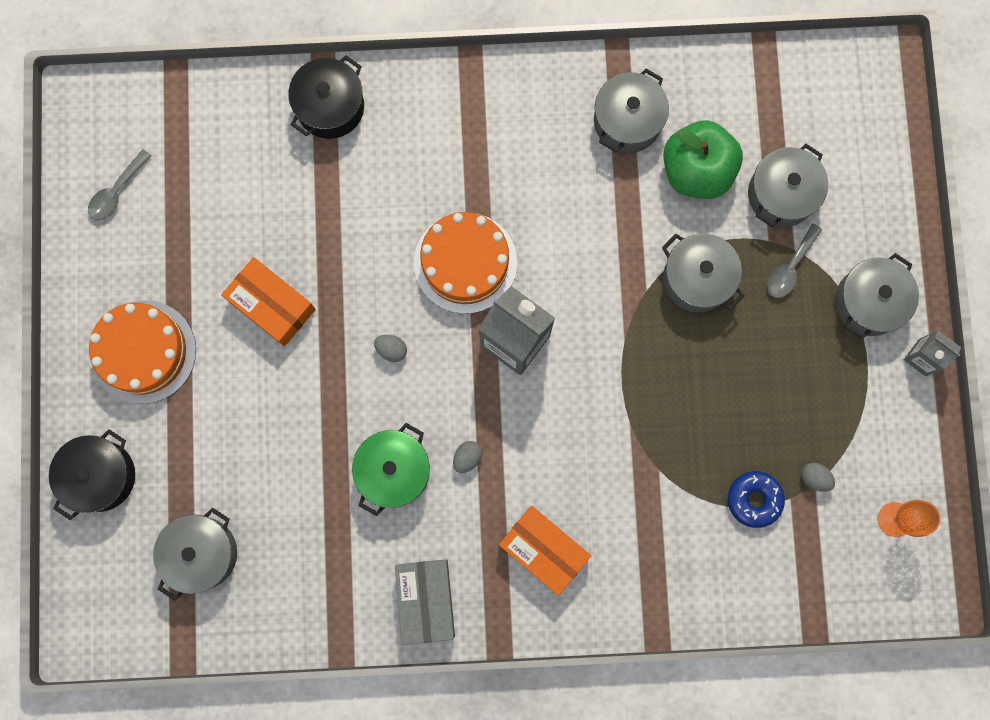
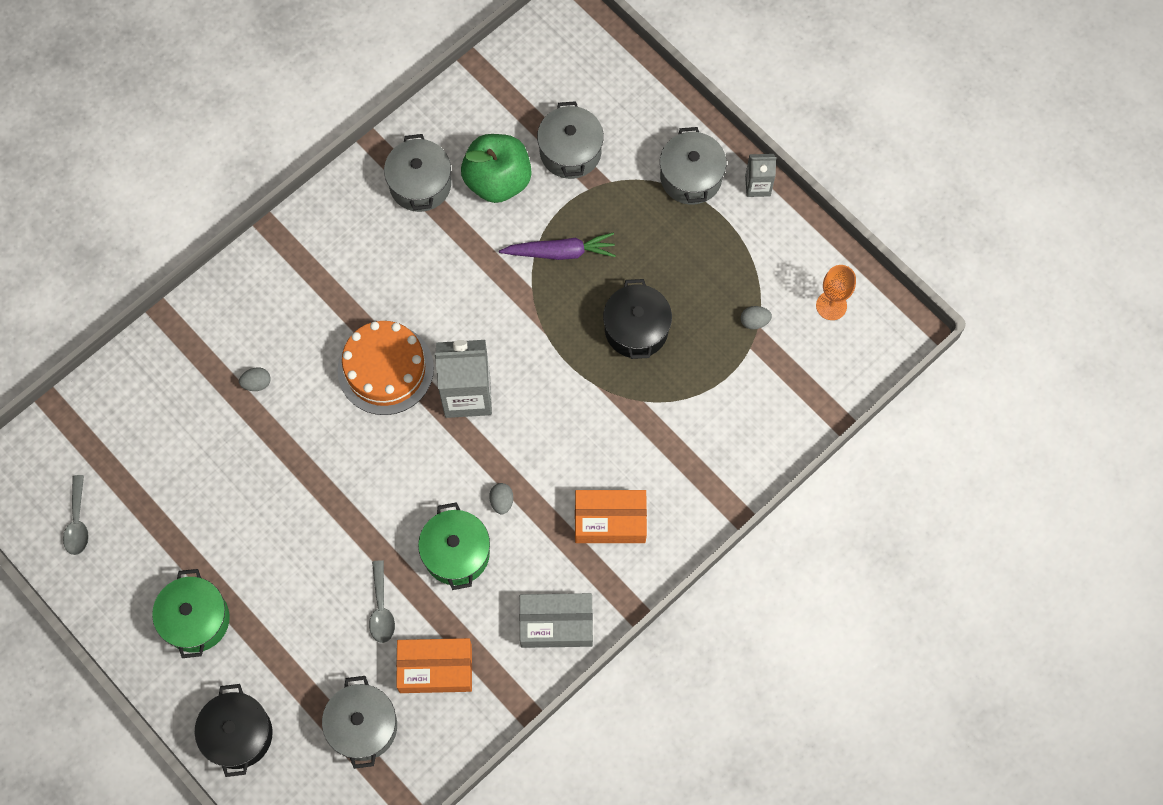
camera: 40 degrees left, 10 degrees down
orange cake [89,301,196,404] -> green pot [152,569,230,658]
orange box [221,257,316,347] -> orange box moved to [396,638,472,693]
black pot [288,55,364,139] -> black pot moved to [603,279,672,359]
grey egg [374,335,407,362] -> grey egg moved to [239,367,271,391]
grey box [395,559,455,645] -> grey box turned 45 degrees counterclockwise [519,593,593,648]
grey pot [662,233,744,312] -> purple carrot [499,232,616,260]
blue donut [728,471,785,528] -> none
grey spoon [767,223,822,298] -> grey spoon moved to [369,560,395,643]

